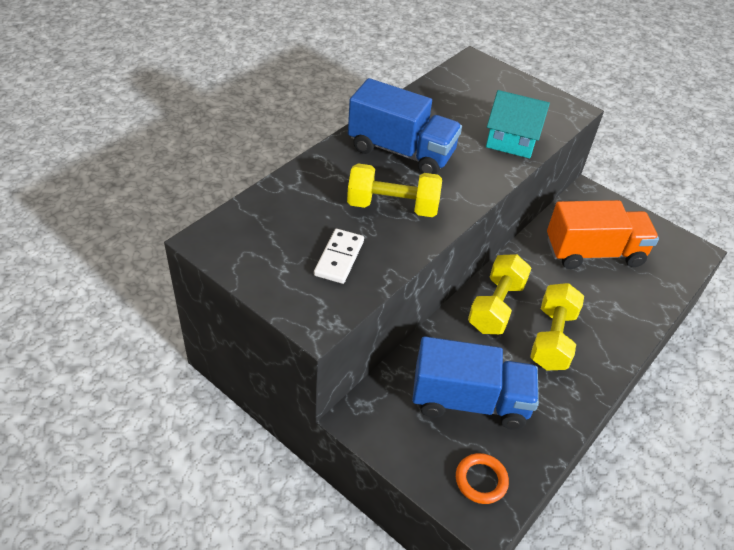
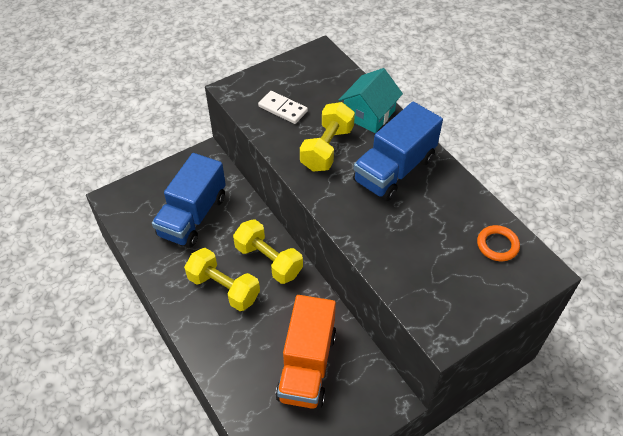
camera: 110 degrees right, 5 degrees up
orange ring [456,453,509,504] -> orange ring moved to [477,225,520,261]
turquoise house [486,90,550,158] -> turquoise house moved to [339,68,403,133]

